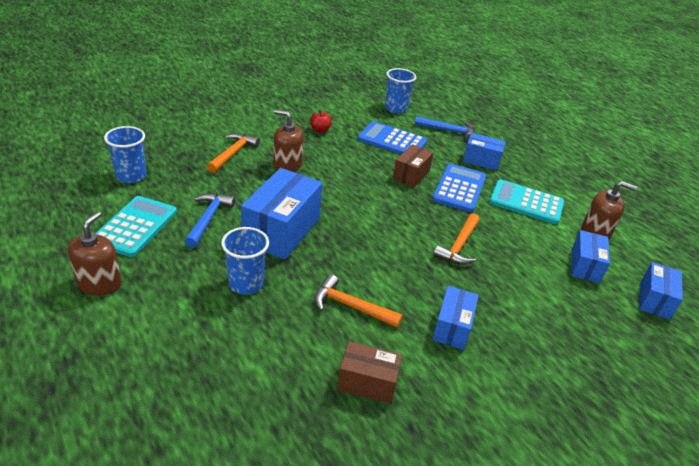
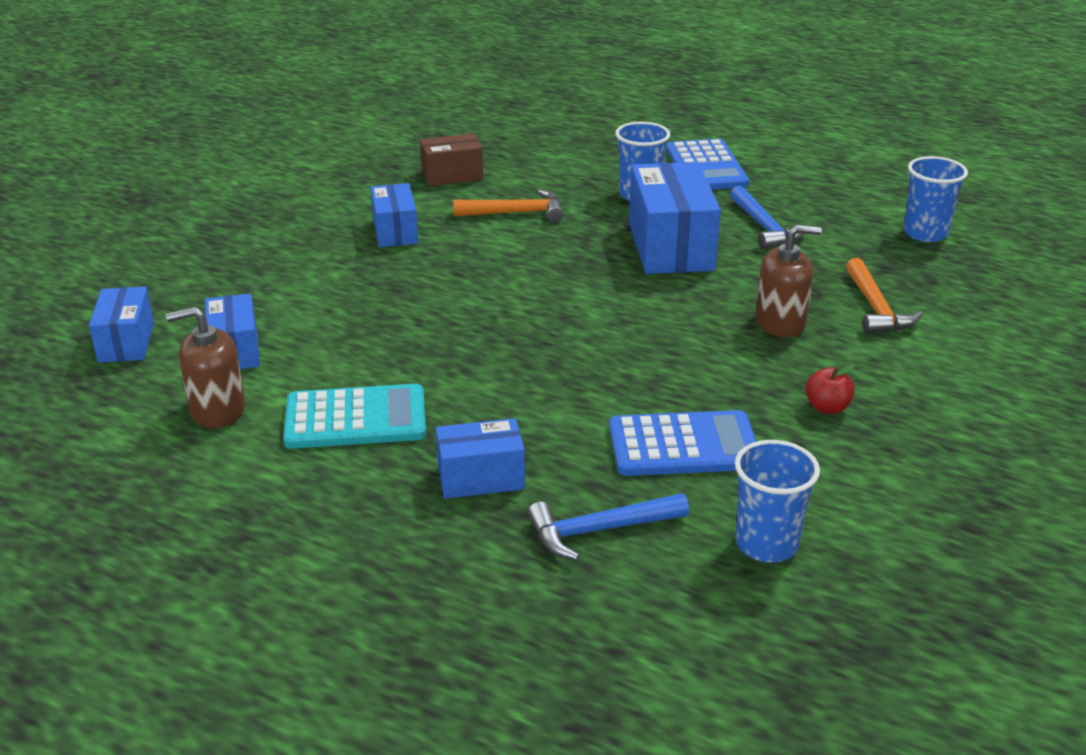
camera: 155 degrees right, 5 degrees down
brown soap dispenser [68,212,122,296] -> none
turquoise calculator [95,196,177,257] -> none
brown box [393,144,434,188] -> none
blue calculator [432,164,486,212] -> blue calculator moved to [667,139,749,190]
orange hammer [433,213,480,265] -> none

